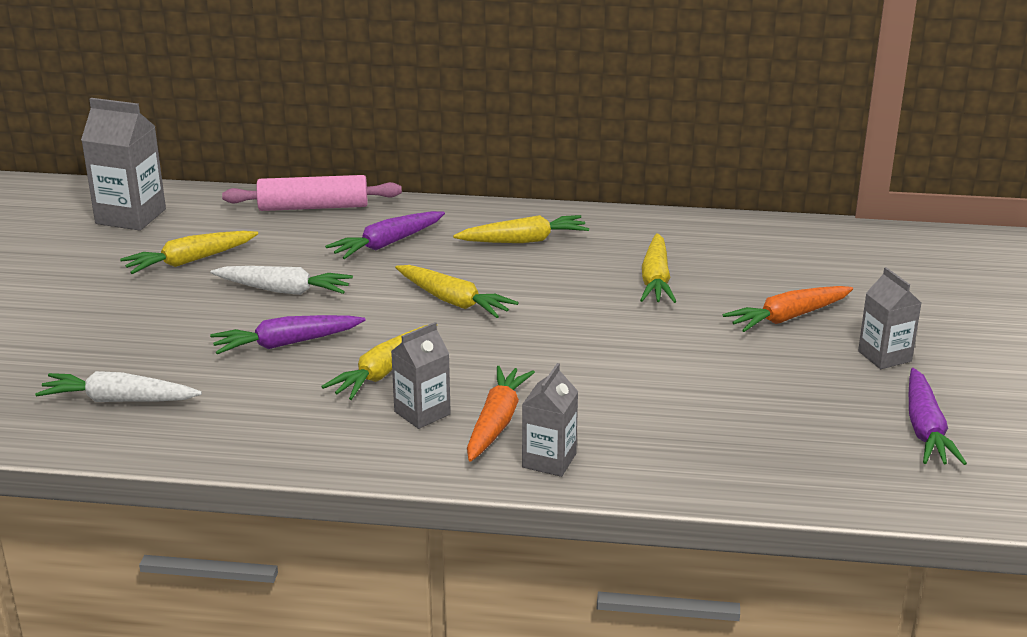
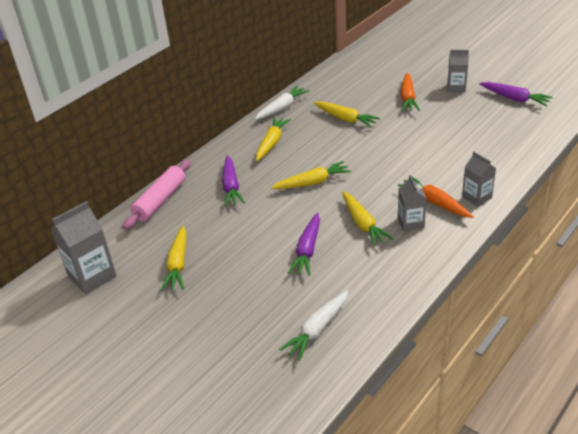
camera: 55 degrees left, 10 degrees up
white carrot [211,266,353,295] -> white carrot moved to [255,85,310,120]

